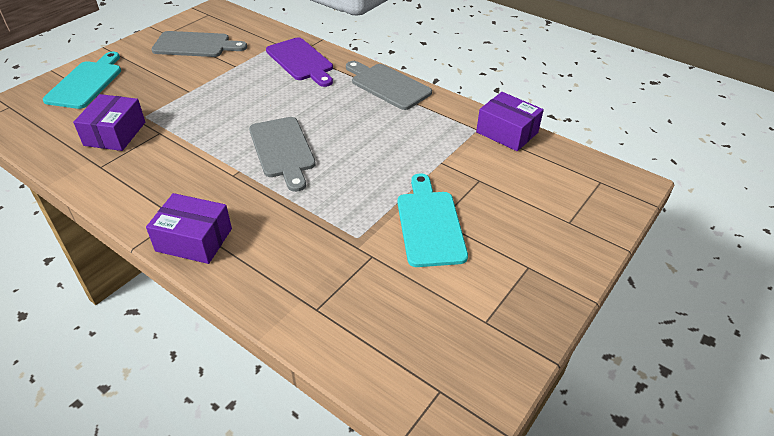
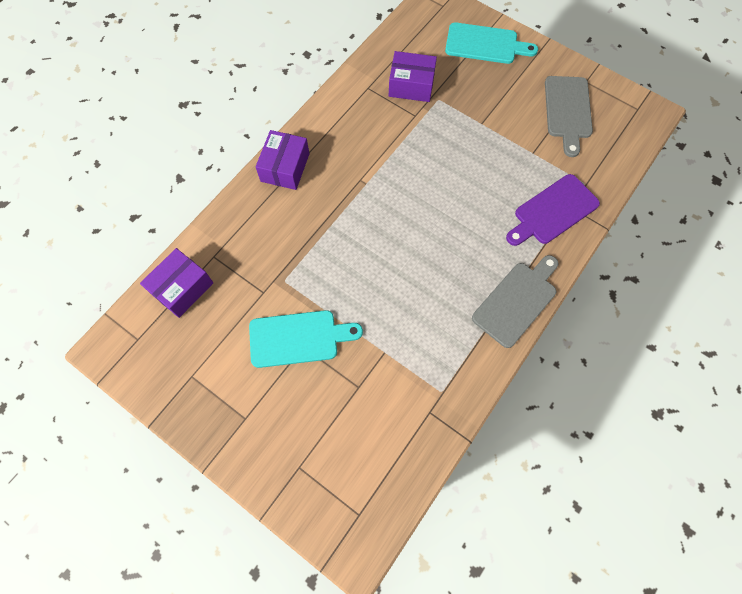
camera: 90 degrees right, 25 degrees up
grey cutting board [249,117,316,192] -> none
purple box [476,92,544,151] -> purple box moved to [140,248,213,318]

